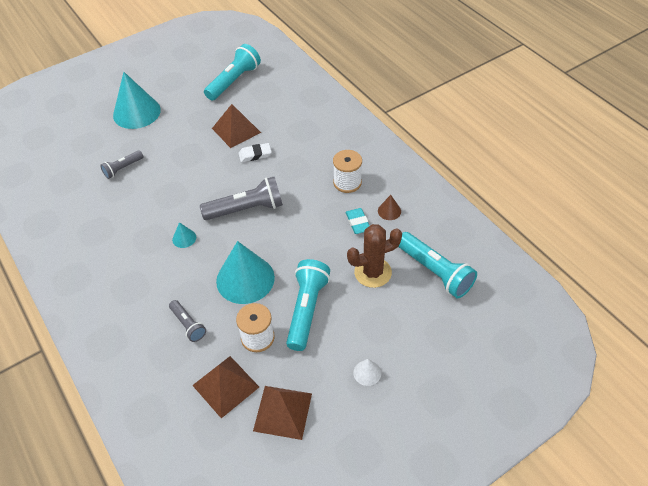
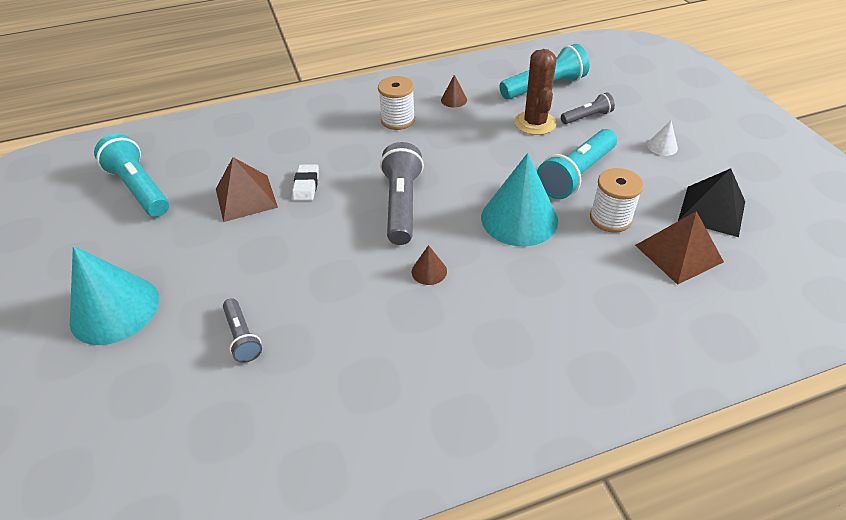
camera: 75 degrees left, 5 degrees down
grey flashlight [169,300,206,342] -> grey flashlight moved to [561,92,615,124]
turquoise cone [172,222,196,248] -> brown cone [412,245,447,285]
brown pyramid [253,386,312,440] -> black pyramid [678,168,745,237]
turquoise flashlight [286,259,330,351] -> turquoise flashlight turned 75 degrees counterclockwise [537,129,617,199]
turquoise eraser [346,208,369,234] -> none

